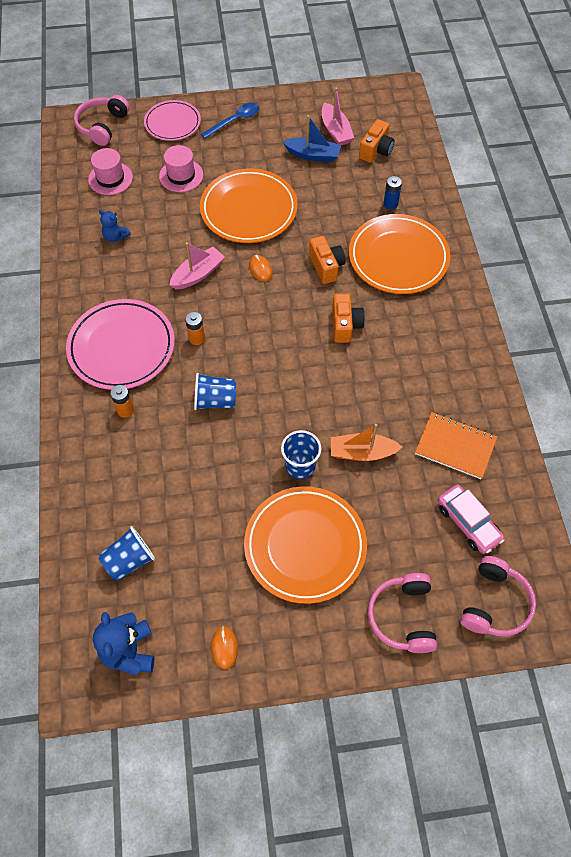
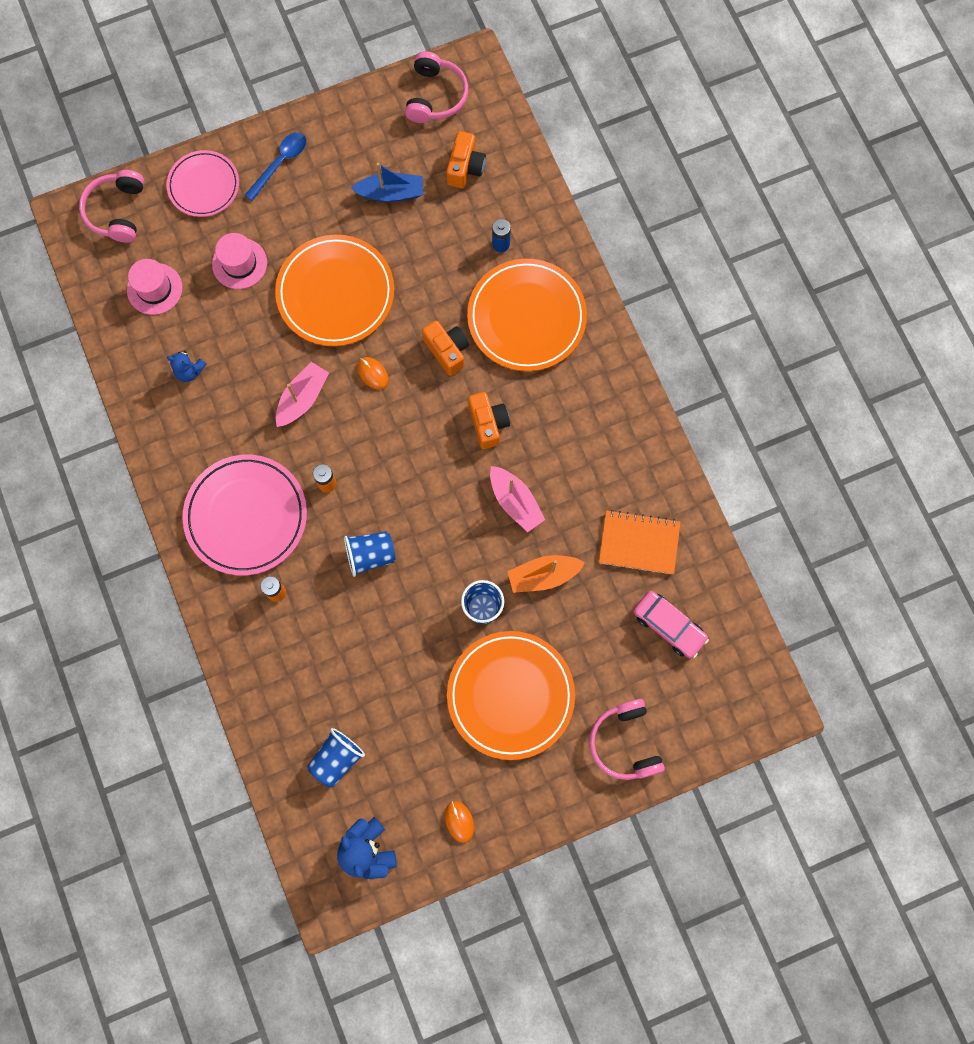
camera: 15 degrees left, 15 degrees up
pink boat [322,87,354,145] -> pink boat moved to [490,466,545,532]
pink headphones [460,556,536,636] -> pink headphones moved to [405,51,468,123]

